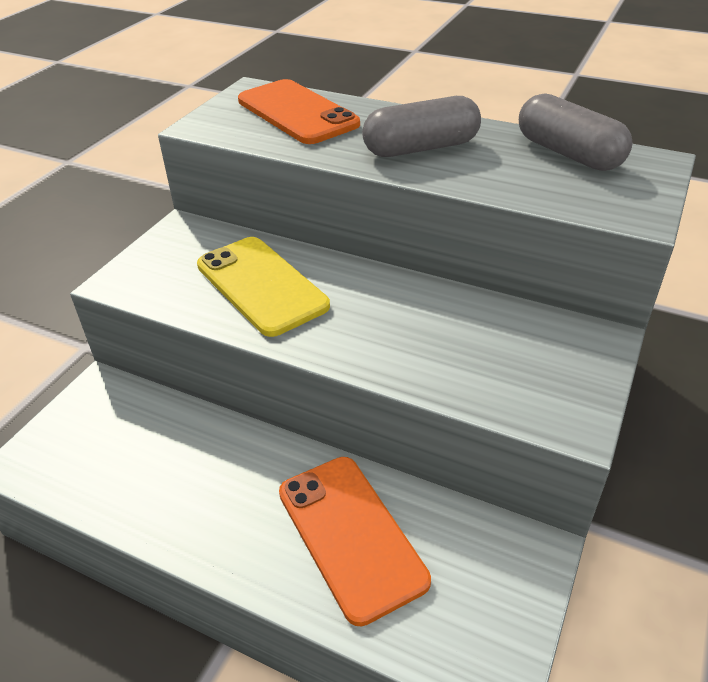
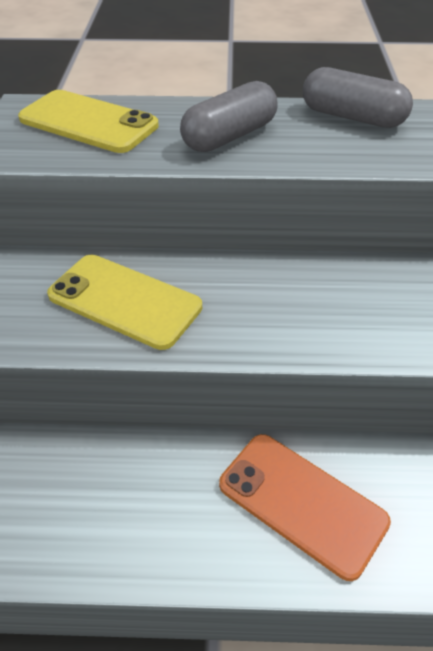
camera: 25 degrees left, 5 degrees up
orange phone [238,79,360,144] -> yellow phone [18,90,159,153]

